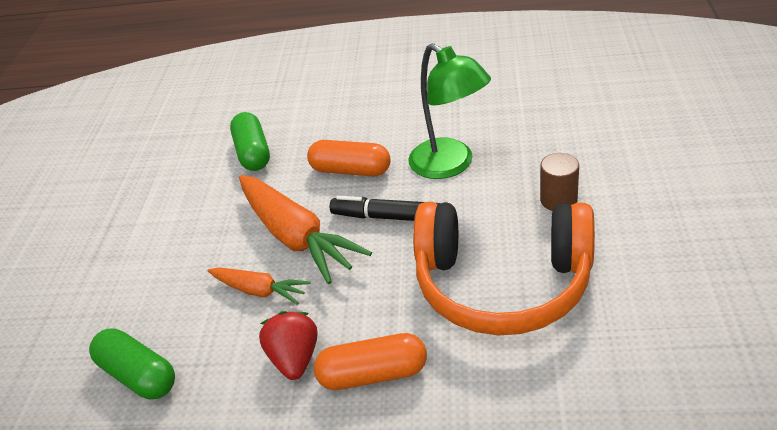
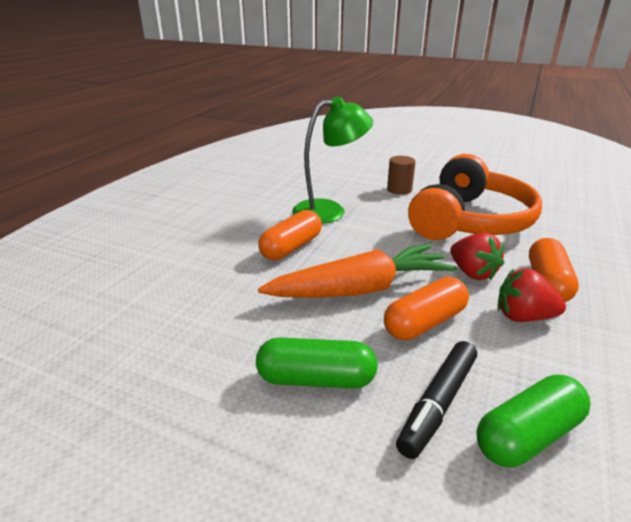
camera: 75 degrees left, 10 degrees down
orange carrot [208,267,310,305] -> orange capsule [384,277,469,340]
green capsule [230,112,270,171] -> green capsule moved to [256,337,378,389]
black marker [330,196,440,221] -> black marker moved to [396,341,477,459]
none -> red strawberry [450,233,504,281]

